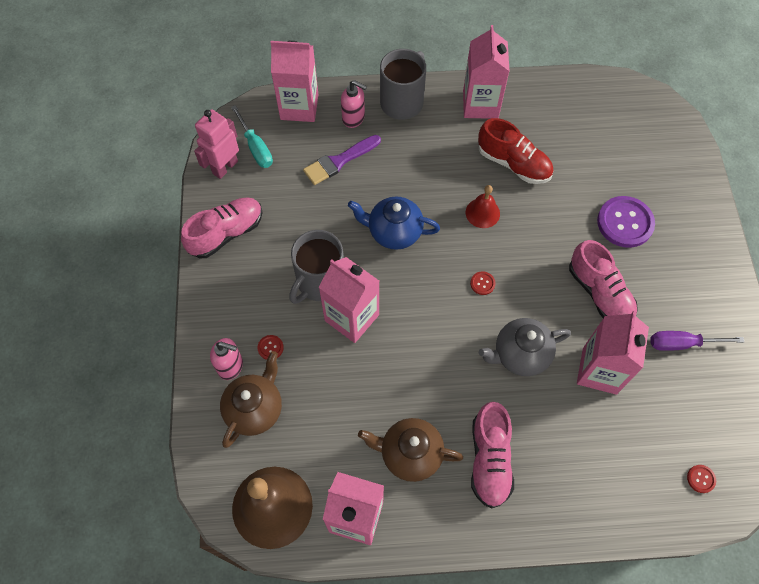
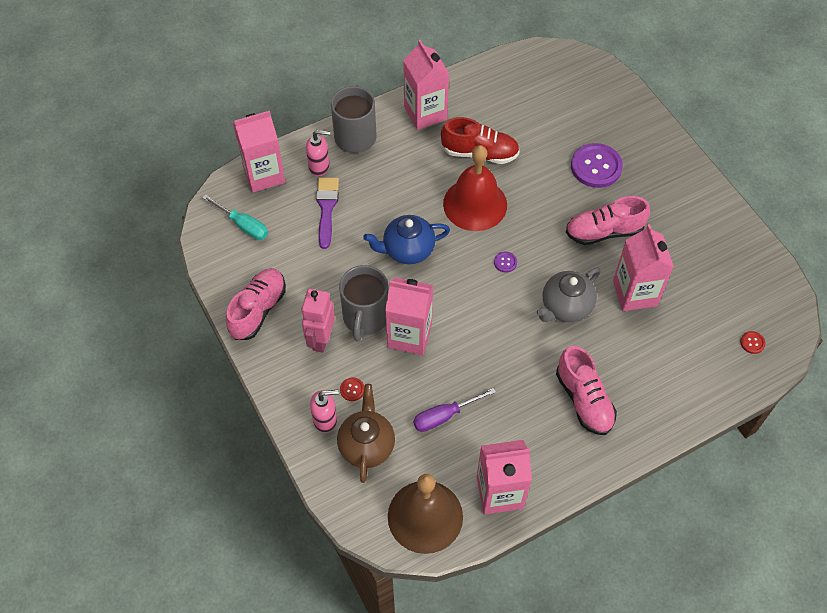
camera: 25 degrees left, 5 degrees down
pink robot [194,109,239,179] -> pink robot moved to [301,289,335,353]
purple brush [303,135,381,185] -> purple brush turned 150 degrees clockwise [316,177,339,249]
brown teapot [358,418,463,482] -> none
red bell [466,185,500,228] -> red bell [443,145,507,231], size x1.97
red button [470,271,496,295] -> purple button [494,252,517,273]
pink shoe [569,240,638,318] -> pink shoe turned 135 degrees clockwise [566,196,650,245]
purple screwdriver [650,331,744,351] -> purple screwdriver moved to [413,388,496,432]

